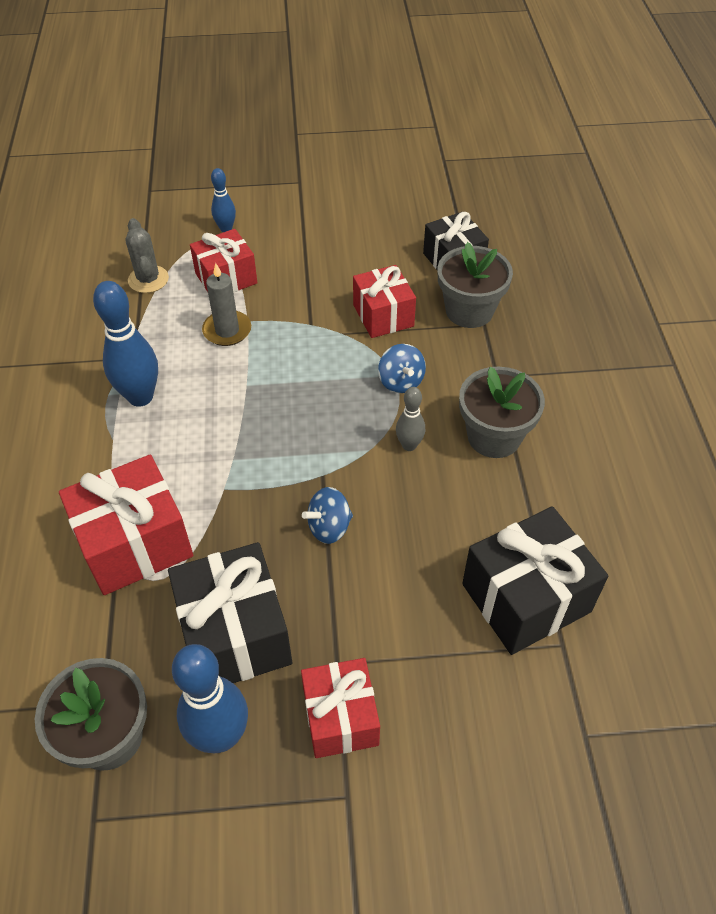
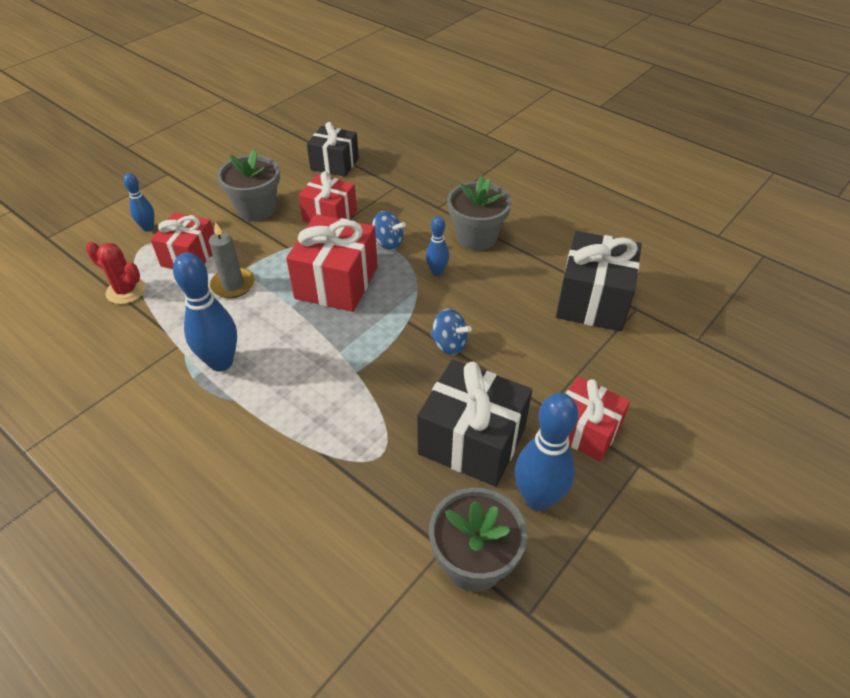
camera: 45 degrees left, 5 degrees down
red gift [59,455,193,595] -> red gift moved to [286,214,378,312]
grey cactus [126,218,169,293] -> red cactus [86,242,146,304]
blue spinning top [302,487,353,544] -> blue spinning top turned 75 degrees counterclockwise [430,309,472,355]
grey bowling pin [396,387,425,451] -> blue bowling pin [426,216,449,276]
grey flower pot [437,242,513,328] -> grey flower pot moved to [217,149,280,221]

